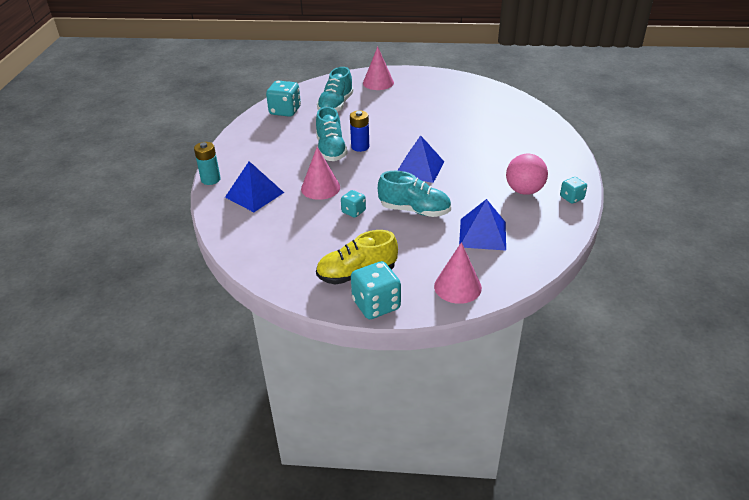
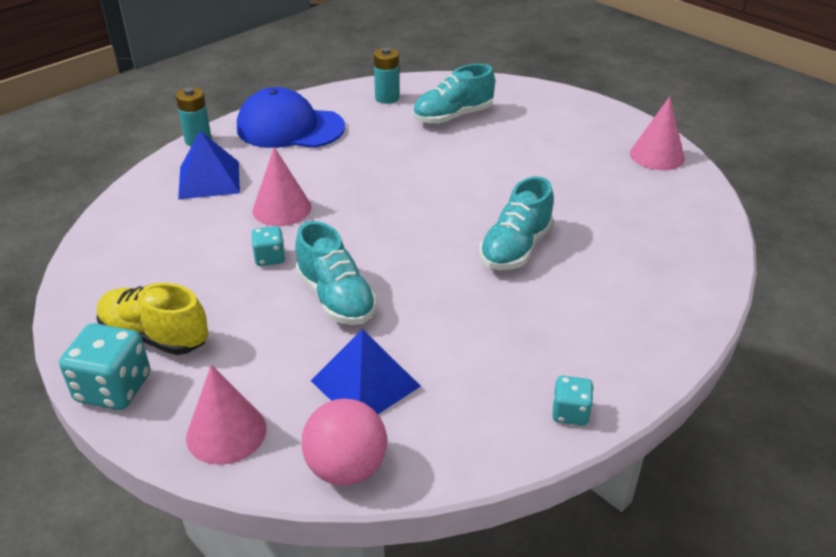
camera: 40 degrees right, 0 degrees up
turquoise dice [266,81,301,117] -> turquoise battery [374,47,399,104]
turquoise shoe [316,107,348,161] -> turquoise shoe moved to [479,176,554,270]
blue battery [350,111,369,152] -> none
pink cone [363,47,394,90] -> pink cone moved to [630,96,685,170]
blue pyramid [397,135,444,183] -> none
pink ball [506,154,548,195] -> pink ball moved to [302,399,387,486]
none -> blue cap [237,87,345,148]

